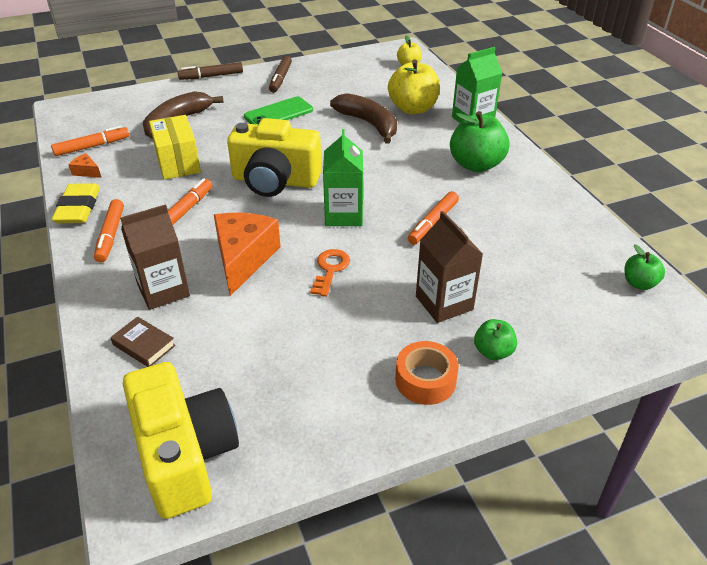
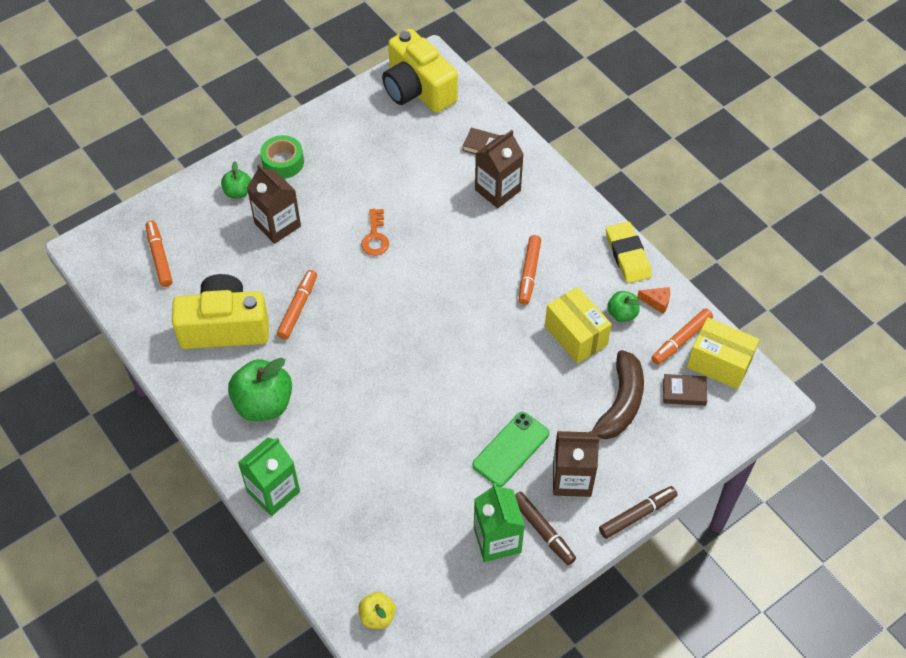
camera: 165 degrees right, 15 degrees up
orange marker [94,199,124,263] -> orange marker moved to [146,220,172,287]
orange cheese [214,213,281,296] -> none
yellow camera [227,118,322,197] -> yellow camera moved to [172,274,269,349]
brown marker [269,56,292,93] -> brown marker turned 150 degrees clockwise [515,492,576,565]
green carton [323,129,363,226] -> green carton moved to [474,483,525,562]
brown banana [330,93,397,144] -> none
yellow apple [388,59,440,114] -> none
orange tape [395,341,459,405] -> green tape [260,135,304,179]
green apple [625,244,665,290] -> green apple moved to [607,291,640,322]
none -> brown carton [553,431,600,497]
none -> brown book [663,374,707,406]
none -> yellow box [687,318,759,389]

